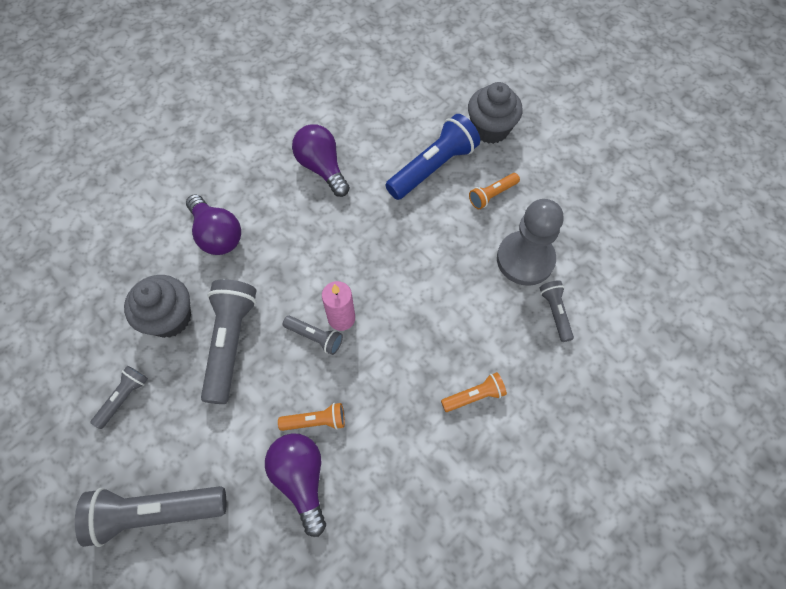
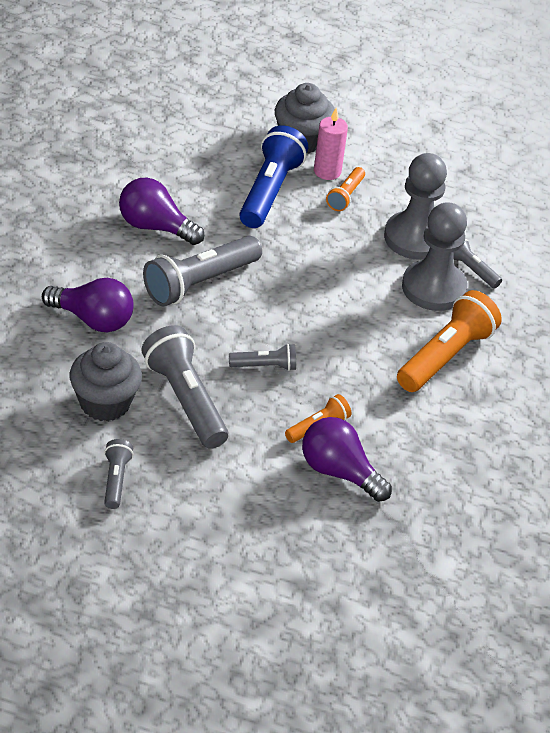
camera: 35 degrees left, 20 degrees down
grey flashlight [75,486,226,547] -> grey flashlight moved to [143,236,262,307]
pink candle [322,281,355,331] -> pink candle moved to [314,108,348,180]
orange flashlight [441,372,507,412] -> orange flashlight [397,290,502,392], size x1.92
none -> grey pawn [402,202,467,311]

